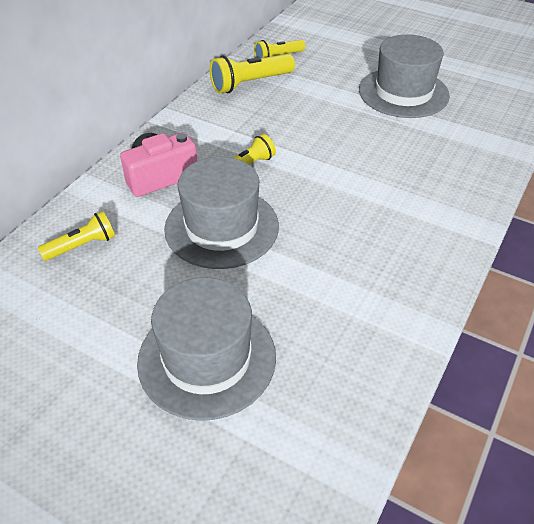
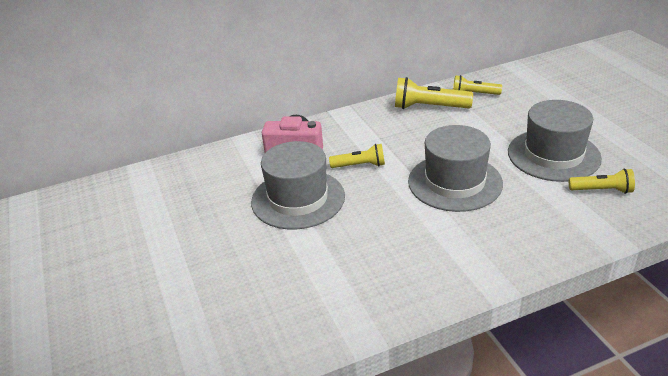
camera: 40 degrees right, 10 degrees down
yellow flashlight [38,211,115,261] -> yellow flashlight moved to [569,169,635,194]
grey hat [137,277,276,421] -> grey hat moved to [408,125,503,212]

